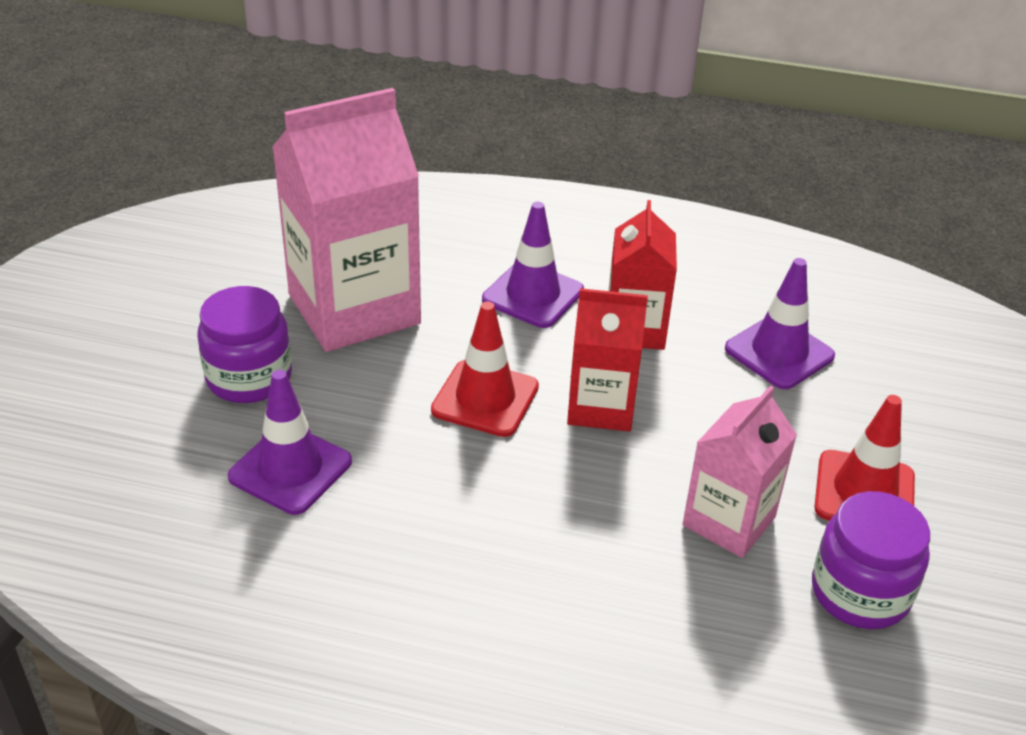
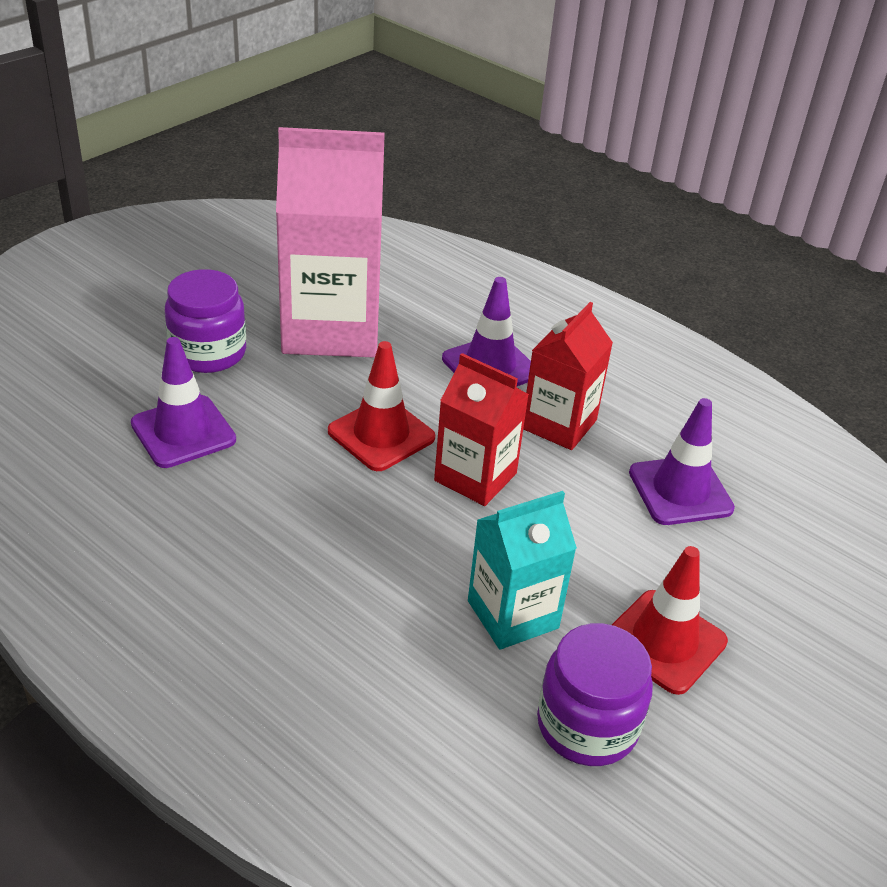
camera: 25 degrees right, 0 degrees up
pink carton [683,385,797,558] -> turquoise carton [468,491,577,650]

